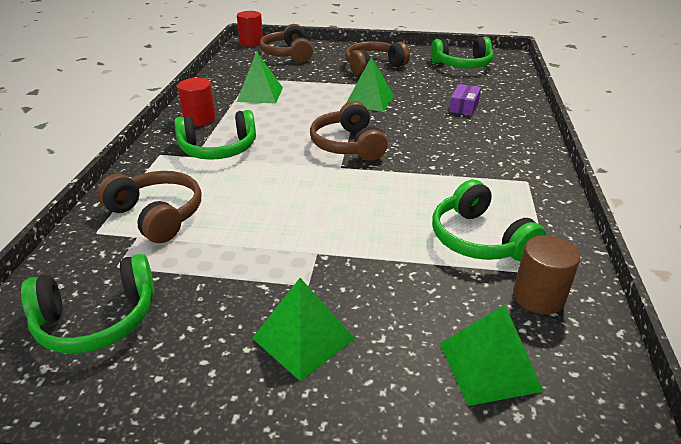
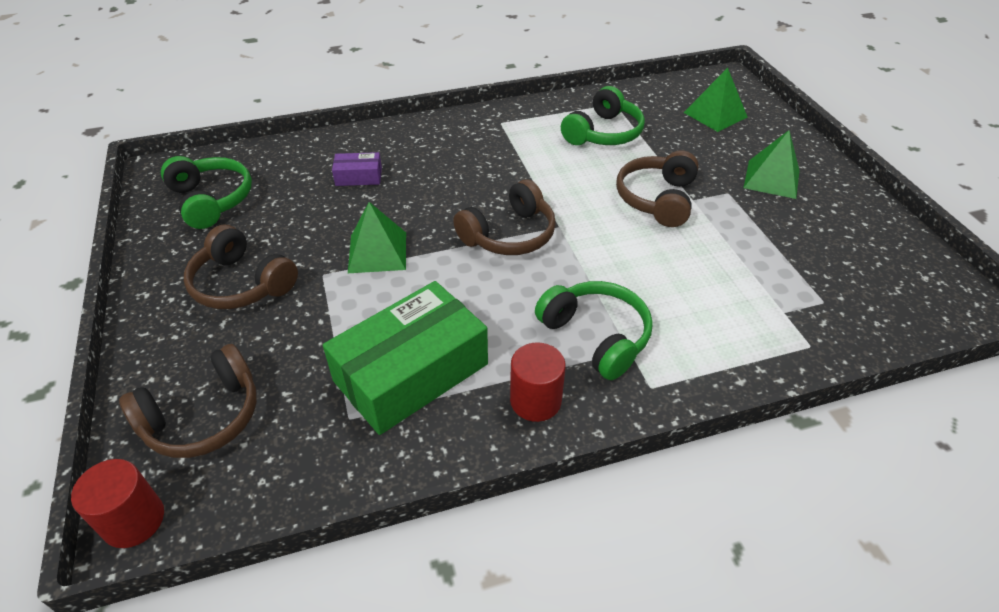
camera: 115 degrees left, 10 degrees up
green headphones [21,254,155,354] -> none
brown headphones [97,171,201,243] -> brown headphones moved to [616,150,699,227]
green pyramid [237,51,283,103] -> green box [323,281,488,435]
brown cylinder [513,235,580,314] -> none

